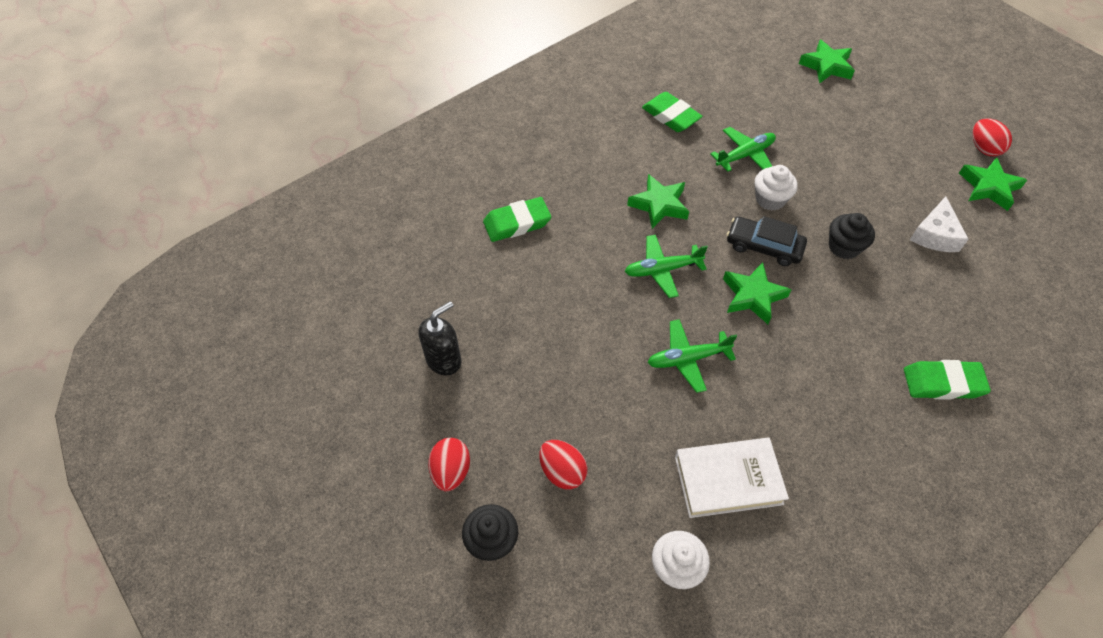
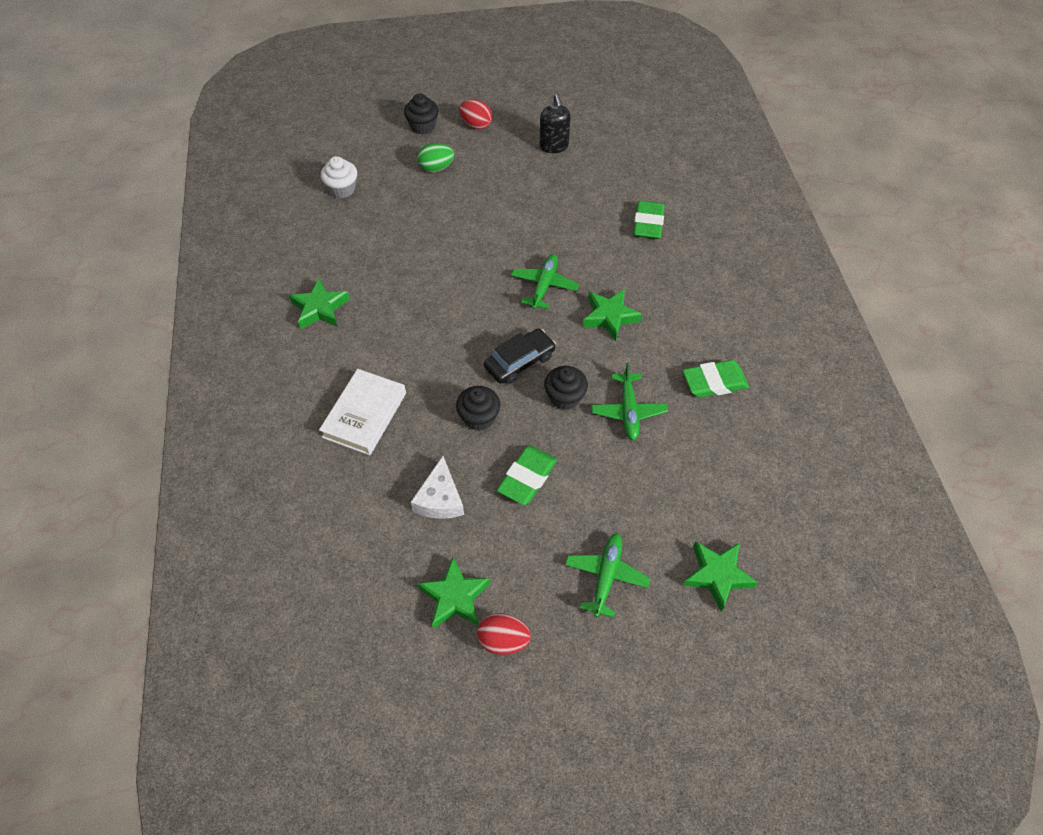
camera: 120 degrees right, 0 degrees up
red egg [539,440,587,489] -> green egg [417,143,454,172]
green plane [648,319,737,393] -> green plane moved to [565,533,650,618]
white book [675,438,789,518] -> white book moved to [319,369,406,455]
green star [723,262,792,324] -> green star moved to [289,278,350,329]
white cupcake [755,165,798,211] -> black cupcake [544,366,588,410]
green eraser [904,360,991,400] -> green eraser moved to [497,446,557,505]
white cheese [910,196,969,252] -> white cheese turned 135 degrees counterclockwise [411,456,464,519]

